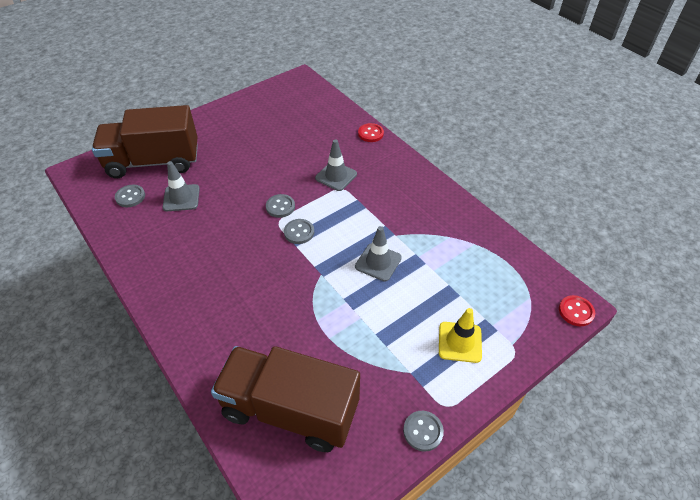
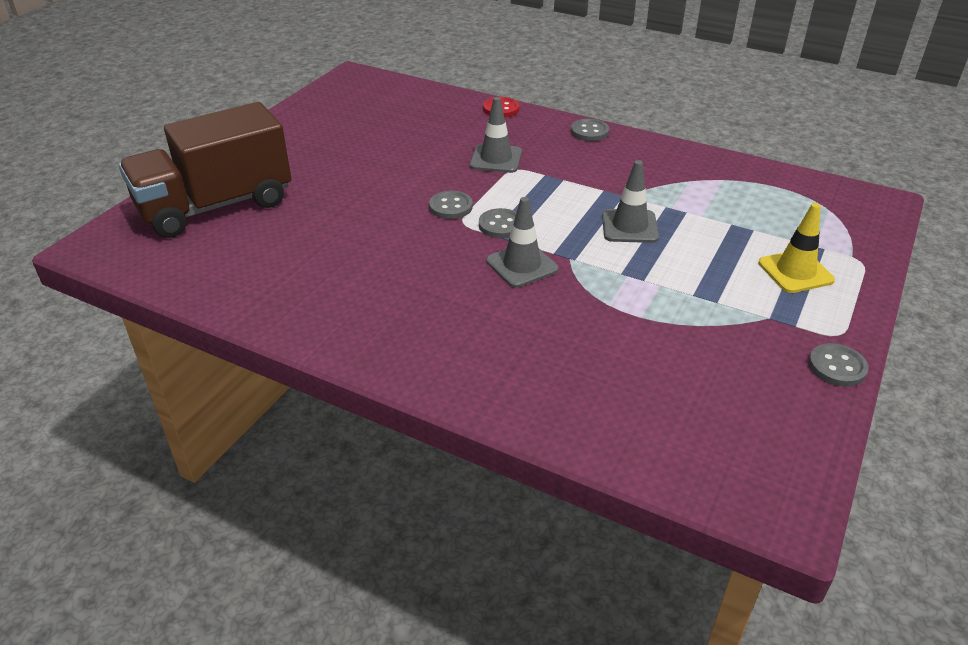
camera: 25 degrees left, 10 degrees down
grey button [115,185,145,207] -> grey button moved to [571,119,609,141]
grey traffic cone [163,161,200,211] -> grey traffic cone moved to [486,197,558,288]
brown truck [211,346,360,452] -> none
red button [559,295,595,326] -> none

